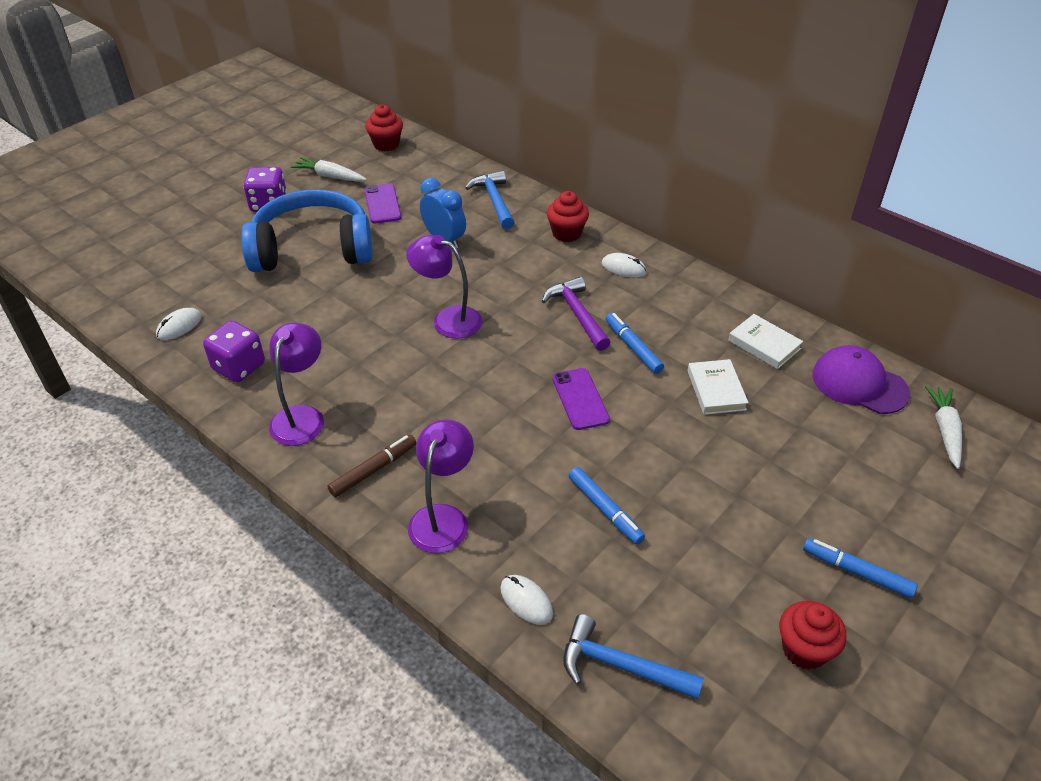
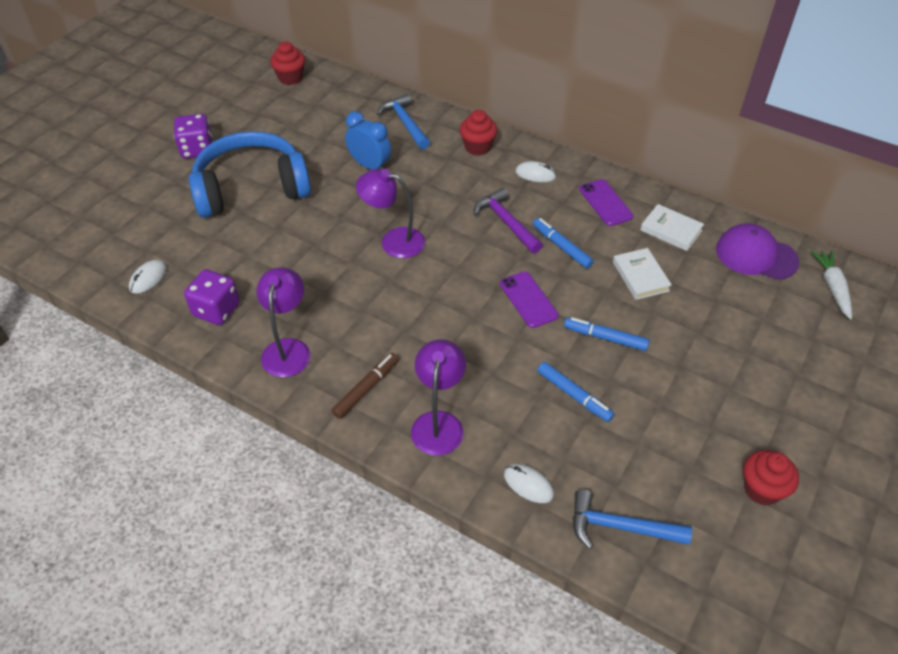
camera: 10 degrees left, 5 degrees up
white carrot [291,157,367,182] -> none
purple phone [364,184,401,224] -> purple phone moved to [579,179,633,226]
blue marker [803,538,918,598] -> blue marker moved to [564,317,650,351]

